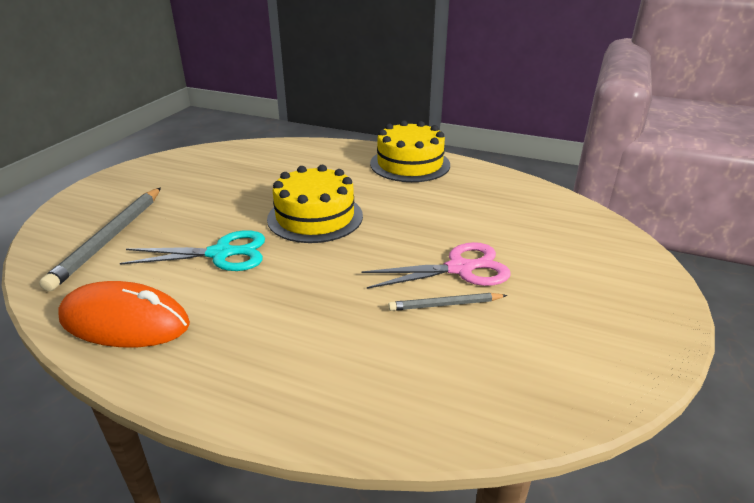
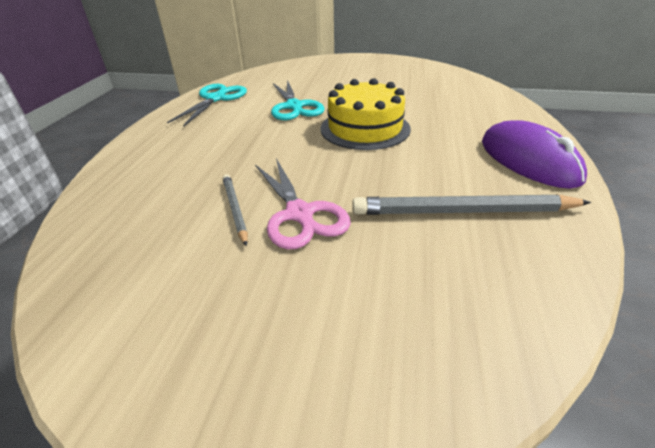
camera: 80 degrees right, 5 degrees up
grey pencil [39,187,161,291] -> grey pencil moved to [352,194,591,215]
orange mouse [58,281,190,347] -> turquoise scissors [167,84,247,127]
yellow cake [370,120,450,182] -> purple mouse [482,120,587,189]

